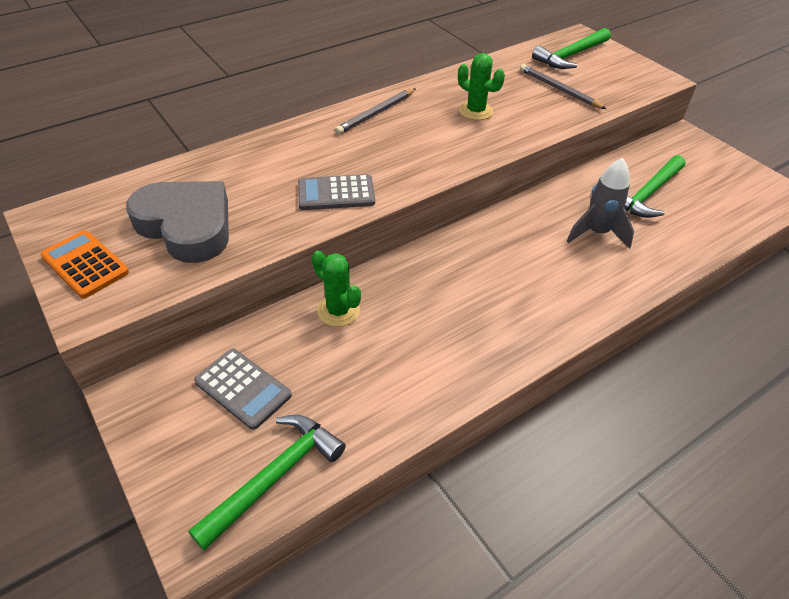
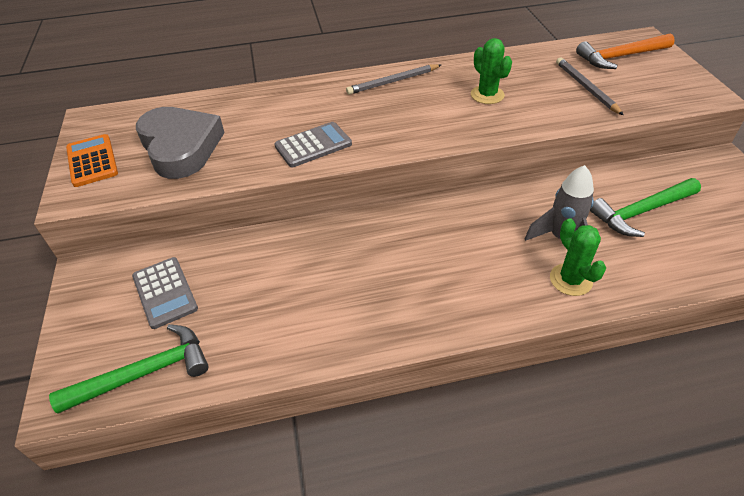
camera: 25 degrees right, 0 degrees up
grey calculator [298,174,375,210] -> grey calculator turned 135 degrees clockwise [274,122,352,167]
green cactus [312,250,361,327] -> green cactus moved to [550,218,606,296]
green hammer [532,28,610,69] -> orange hammer [576,33,675,69]

